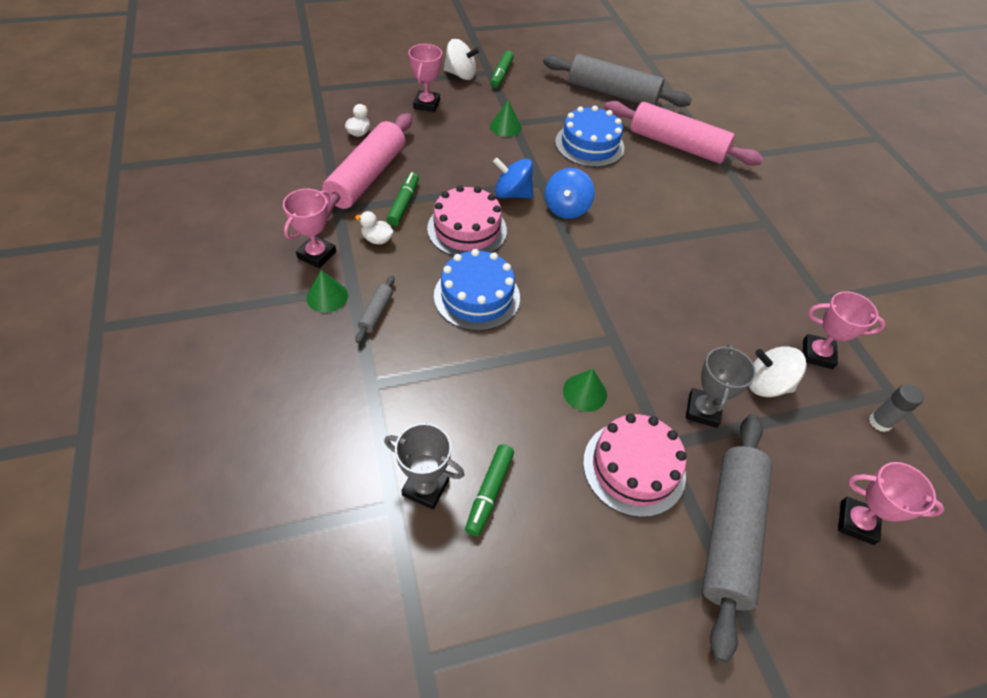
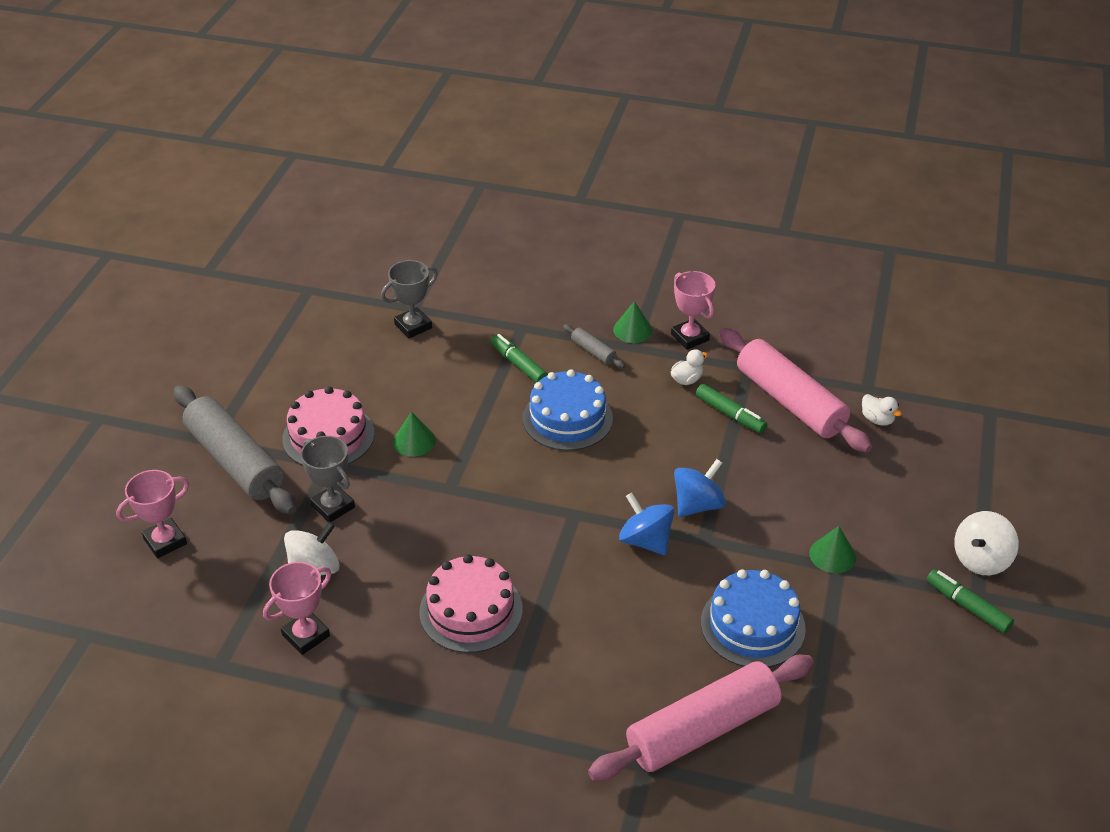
camera: 125 degrees right, 10 degrees down
pink trophy [409,44,442,112] -> none
pink cake [427,185,507,256] -> pink cake moved to [419,554,523,653]
green marker [465,444,514,536] -> green marker moved to [491,334,548,383]
grey rolling pin [543,54,692,107] -> none
grey glue stick [869,384,924,432] -> none

